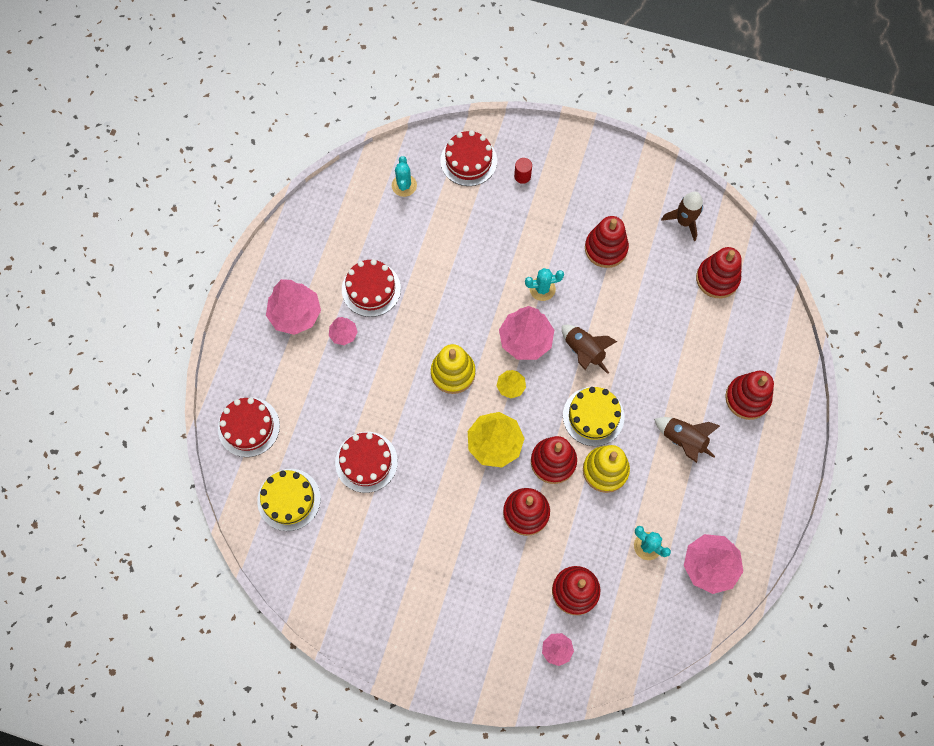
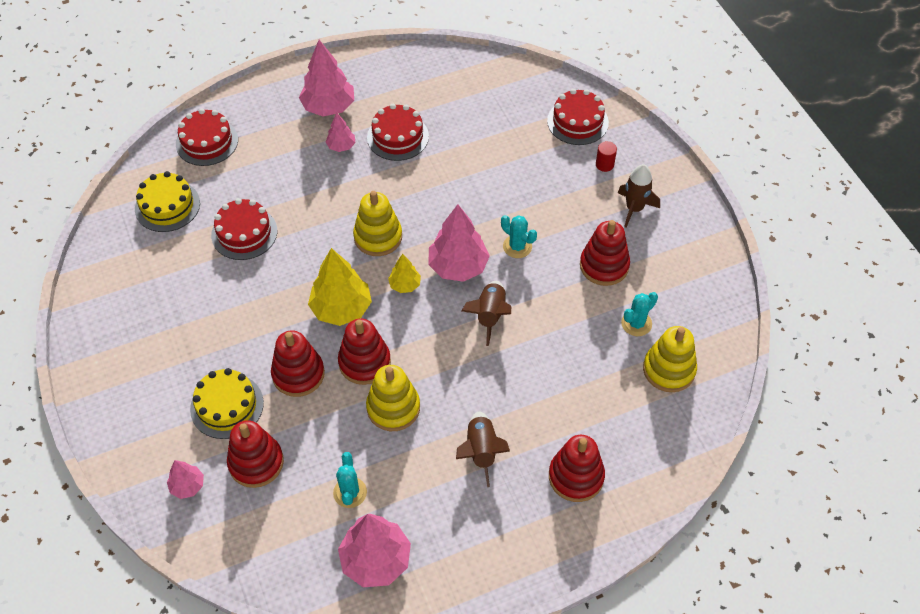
camera: 50 degrees right, 15 degrees down
turquoise cactus [392,156,417,197] -> turquoise cactus moved to [621,292,658,336]
yellow cake [563,387,625,446] -> yellow cake moved to [190,368,264,439]
brown rocket [661,191,703,241] -> brown rocket moved to [618,164,660,228]
red stacking toy [696,247,742,298] -> yellow stacking toy [643,326,697,392]

